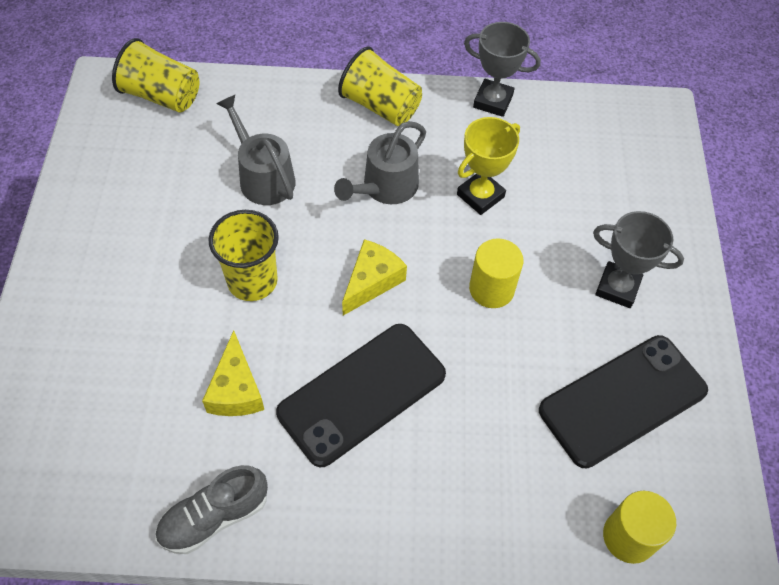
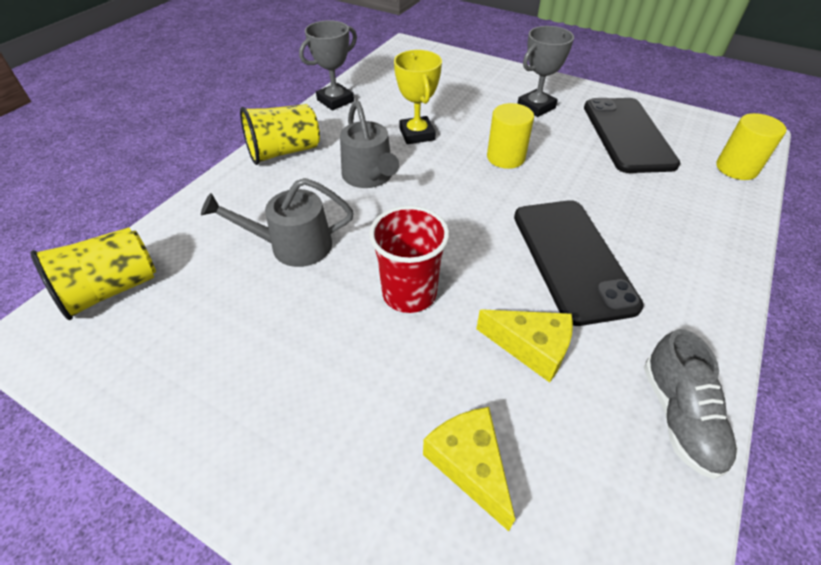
camera: 60 degrees left, 10 degrees down
yellow cup [209,210,279,301] -> red cup [369,206,449,313]
yellow cheese [342,239,407,315] -> yellow cheese moved to [423,407,515,531]

